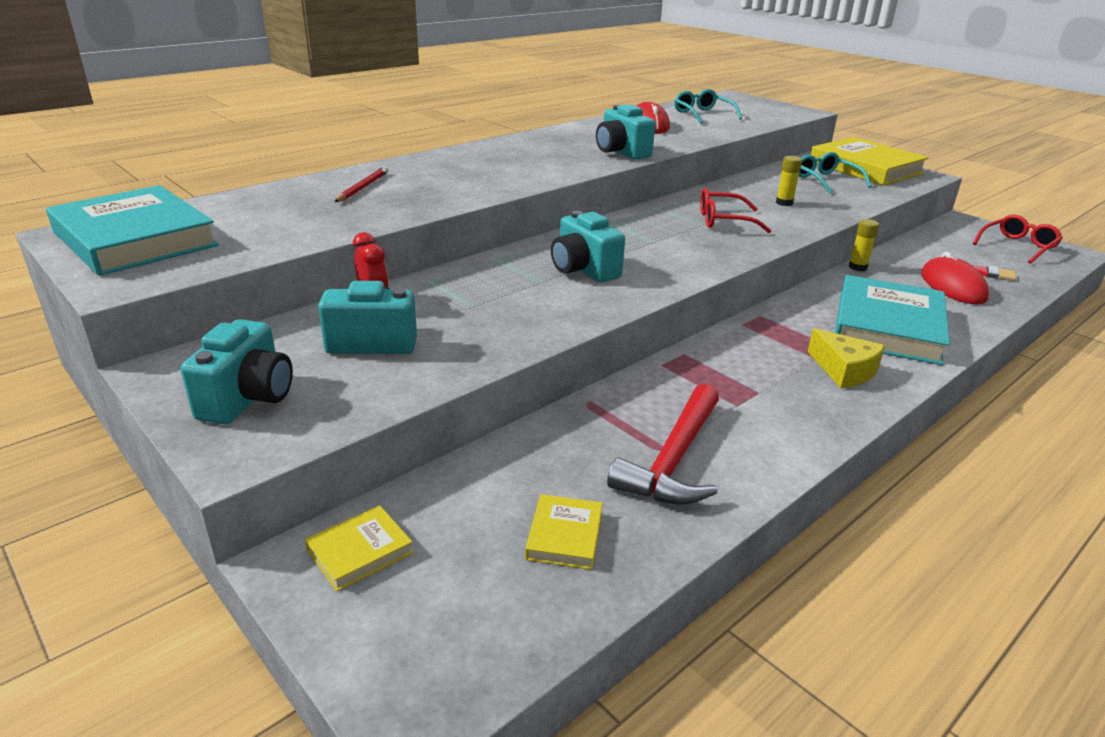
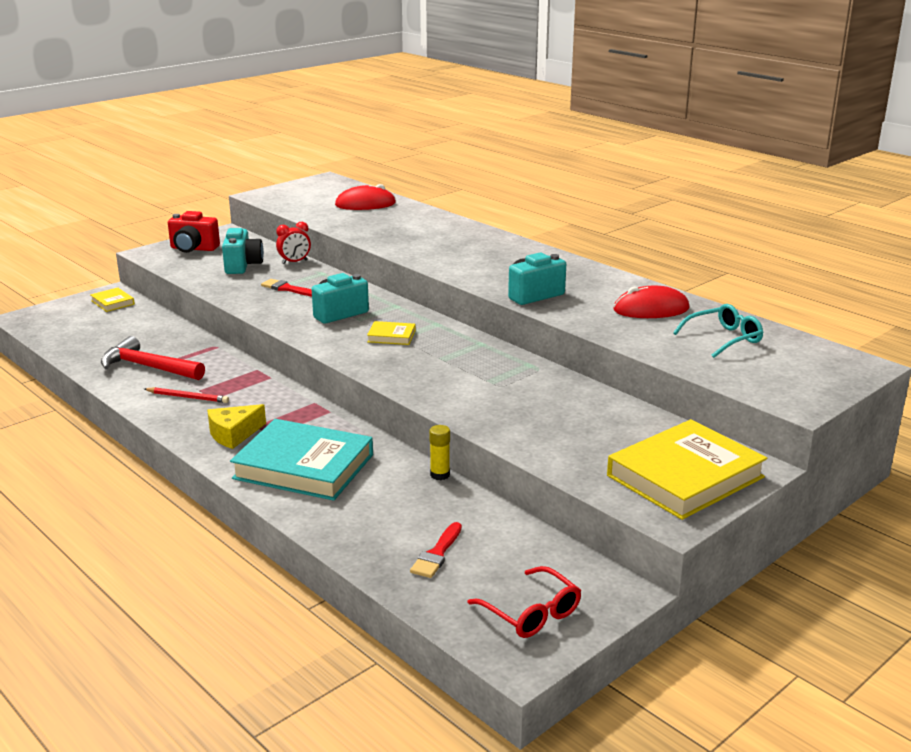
camera: 90 degrees right, 5 degrees down
turquoise book [46,185,219,276] -> none
turquoise camera [181,319,293,424] -> red camera [168,211,220,253]
red pencil [334,166,388,202] -> red pencil moved to [144,387,229,403]
yellow book [525,494,603,570] -> yellow book moved to [367,321,415,345]
red glasses [700,188,771,233] -> none
yellow glue stick [776,156,802,206] -> none
turquoise glasses [798,152,872,194] -> none
red mouse [921,252,989,305] -> red mouse moved to [335,184,396,210]
none -> red brush [261,279,312,297]

